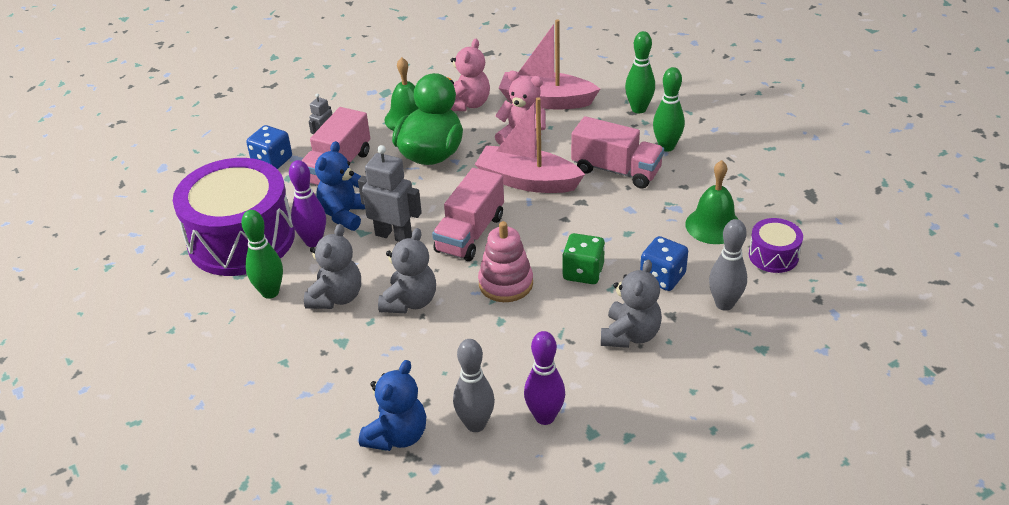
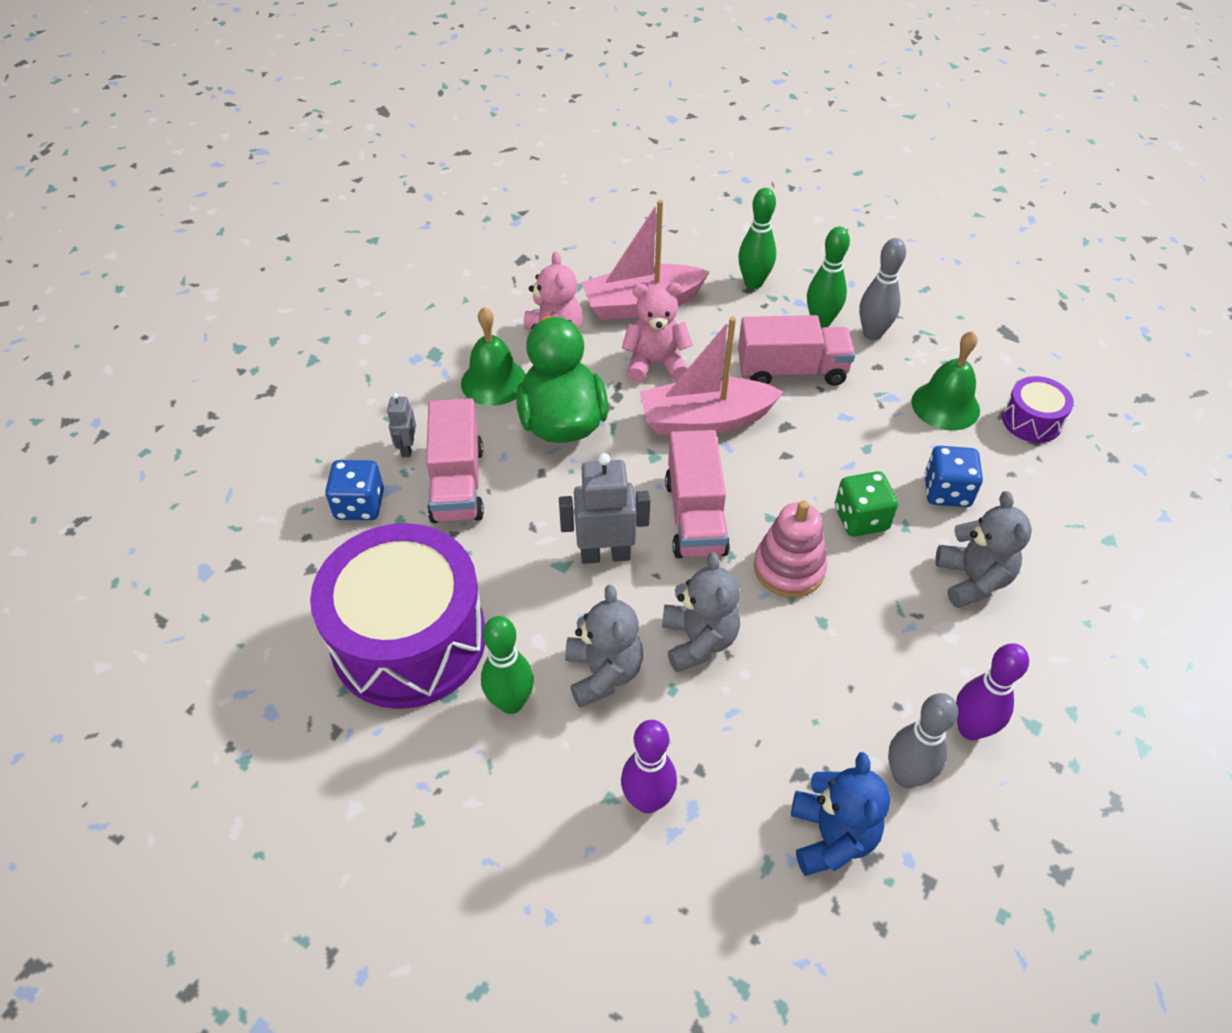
camera: 30 degrees left, 10 degrees up
purple bowling pin [289,160,326,247] -> purple bowling pin moved to [621,720,677,813]
blue teddy bear [315,141,365,231] -> none
grey bowling pin [709,219,747,311] -> grey bowling pin moved to [859,238,906,340]

